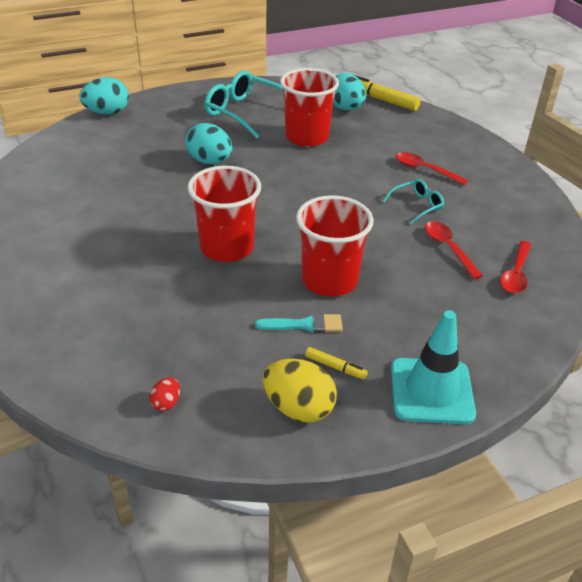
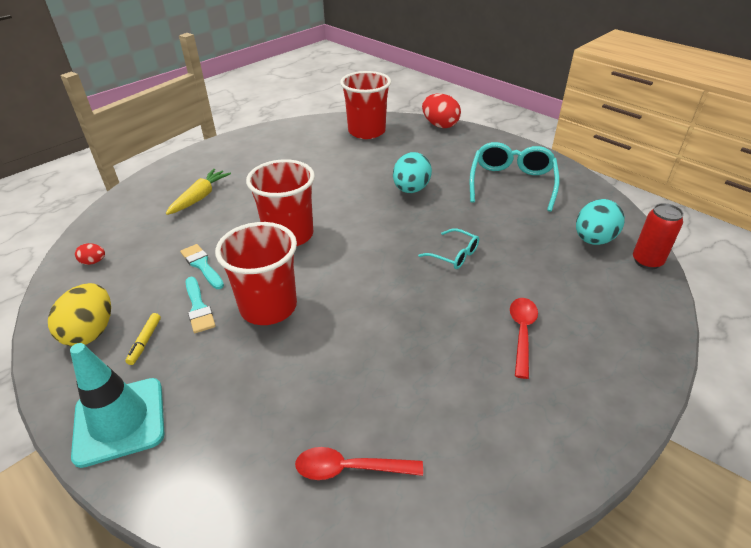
camera: 70 degrees right, 0 degrees up
turquoise egg [79,77,129,115] -> red egg [422,94,461,128]
red cup [280,68,339,147] -> red cup moved to [340,71,391,139]
yellow marker [354,75,421,111] -> red can [633,203,684,269]
turquoise glasses [383,179,444,224] -> turquoise glasses moved to [418,228,479,269]
red spoon [425,221,483,279] -> none
none -> yellow carrot [166,169,231,215]
none -> turquoise brush [180,244,224,289]

